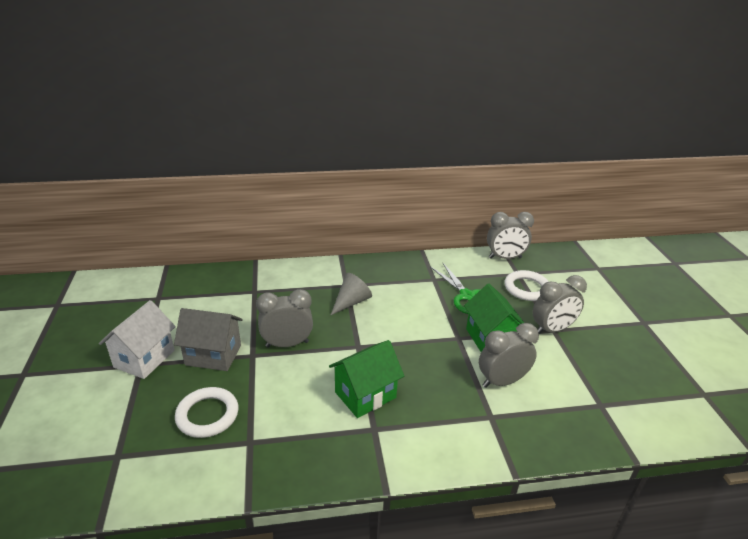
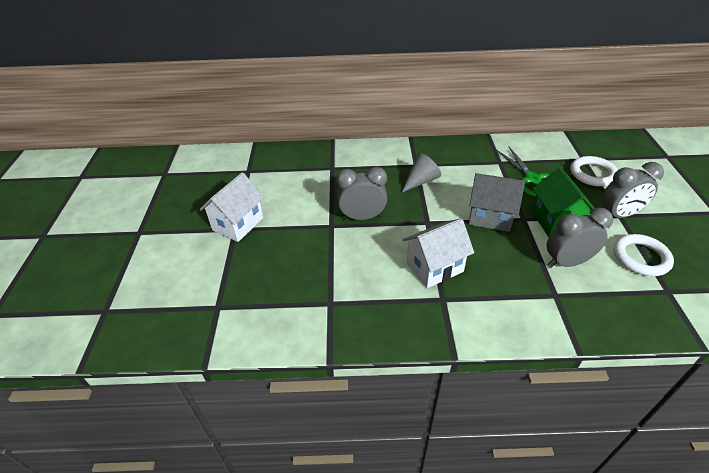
camera: 10 degrees right, 10 degrees up
grey house [174,308,243,371] -> grey house moved to [469,173,525,232]
white ring [175,387,238,438] -> white ring moved to [614,234,674,276]
green house [329,340,404,418] -> white house [403,218,474,288]
grey clock [487,212,534,259] -> none

